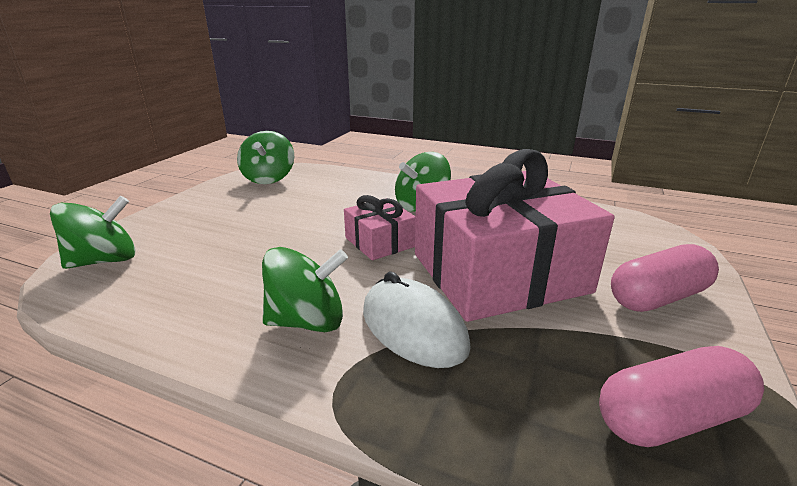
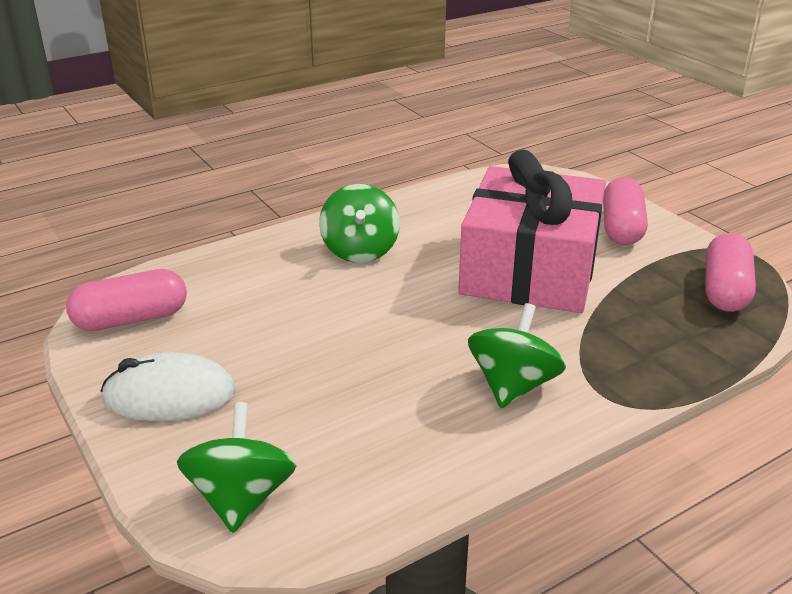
camera: 55 degrees left, 5 degrees up
green spinning top [237,131,294,184] -> pink capsule [66,269,187,331]
pink gift [344,195,416,260] -> none
white mouse [363,271,471,368] -> white mouse moved to [101,352,236,421]

